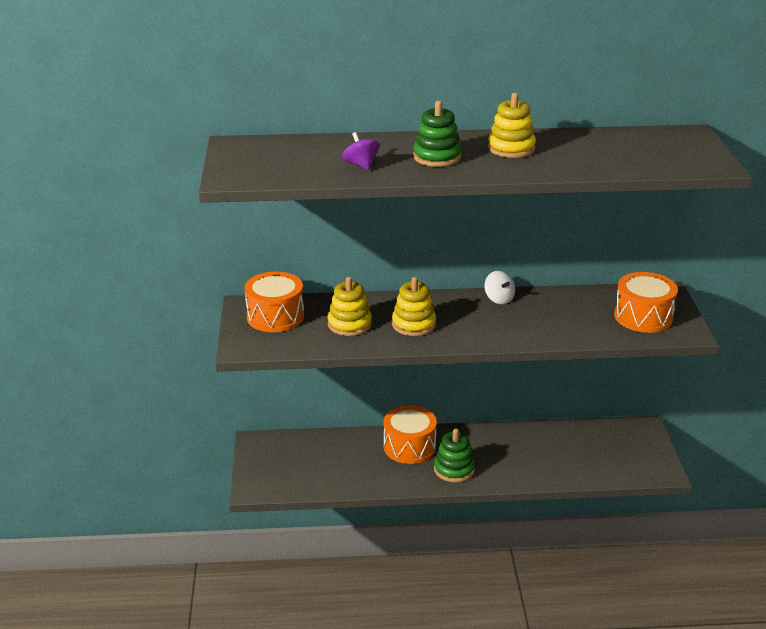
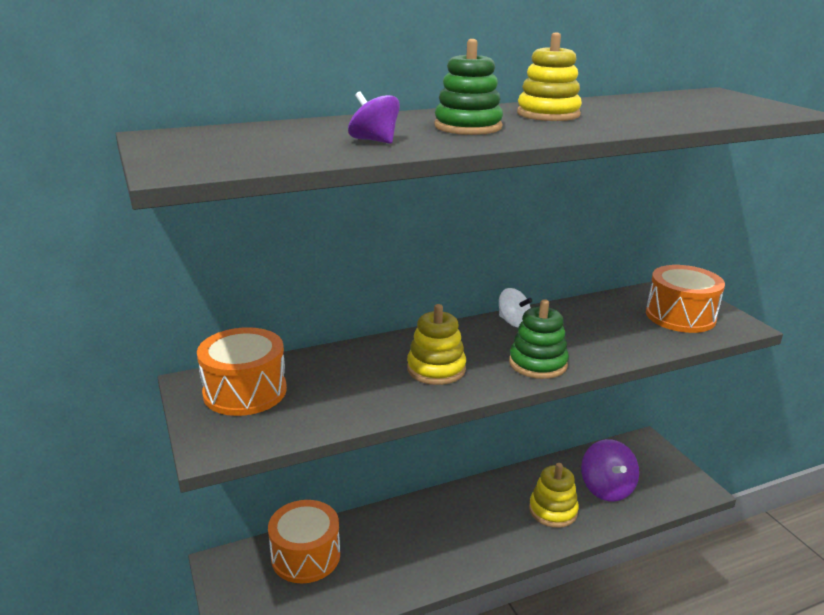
camera: 20 degrees left, 5 degrees down
yellow stacking toy [328,277,372,336] -> yellow stacking toy moved to [529,463,579,528]
orange drum [384,405,437,464] -> orange drum moved to [268,500,340,583]
green stacking toy [434,429,475,483] -> green stacking toy moved to [509,299,569,379]
none -> purple spinning top [581,439,639,501]

